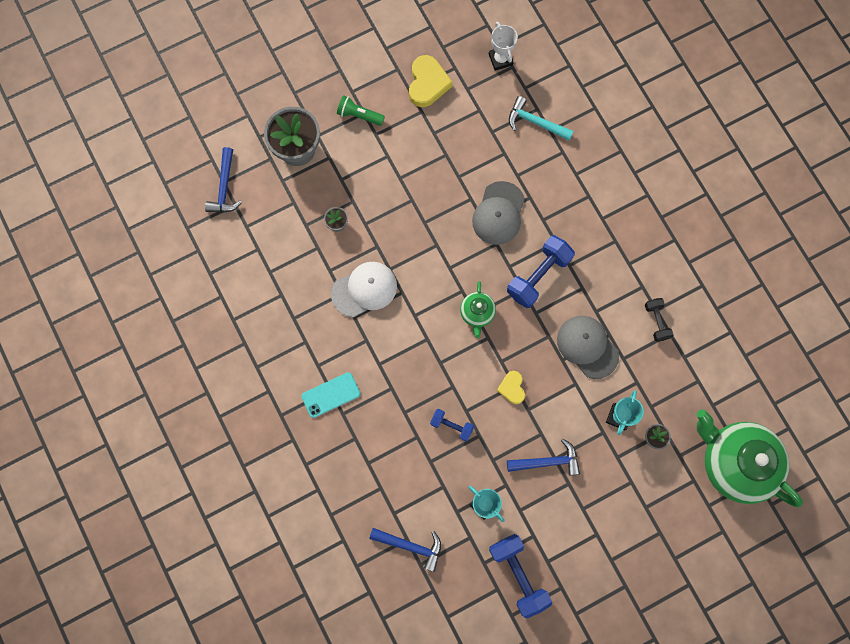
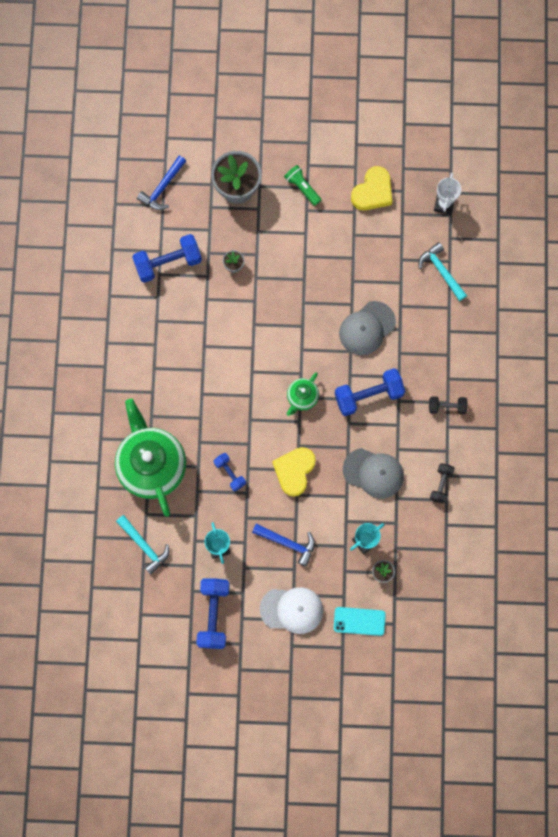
camera: 30 degrees right, 0 degrees up
turquoise phone [301,372,360,418] -> turquoise phone moved to [334,607,386,636]
white cap [331,262,397,317] -> white cap moved to [260,587,323,634]
blue hammer [369,528,441,572] -> turquoise hammer [116,515,169,575]
yellow heart [497,371,525,404] -> yellow heart [272,447,316,497], size x1.67
grey cap [557,316,619,379] -> grey cap turned 120 degrees clockwise [343,448,404,499]
green teapot [697,410,803,507] -> green teapot moved to [115,399,186,517]
none -> blue dumbbell [132,234,202,283]
none -> black dumbbell [429,396,468,414]

